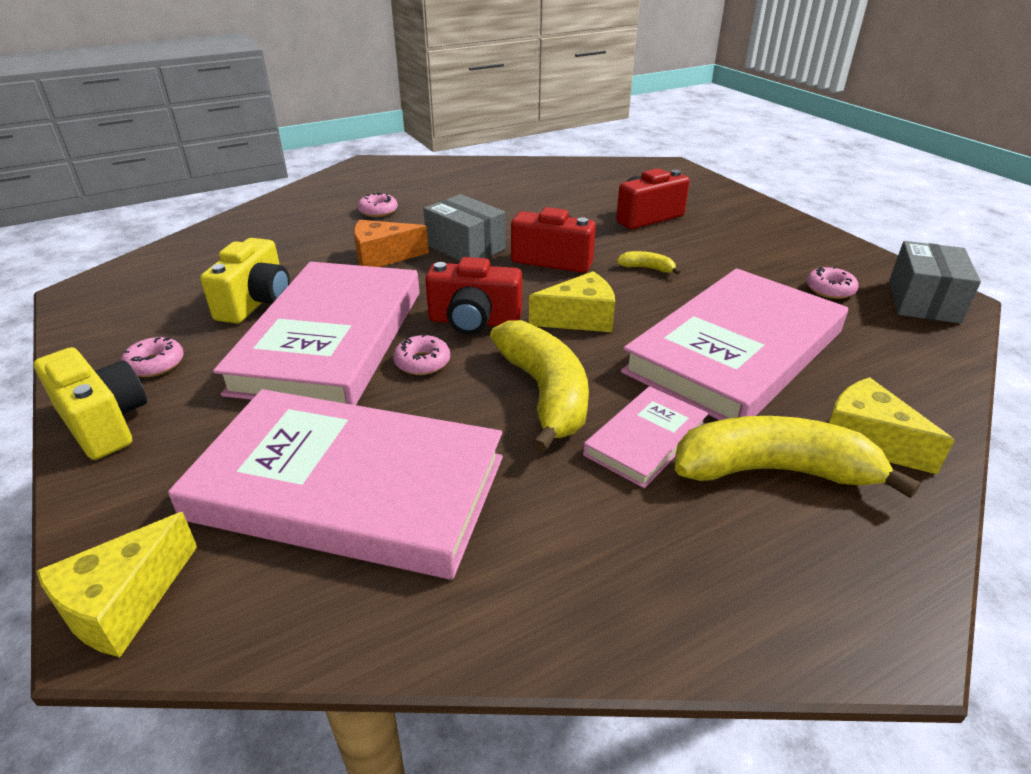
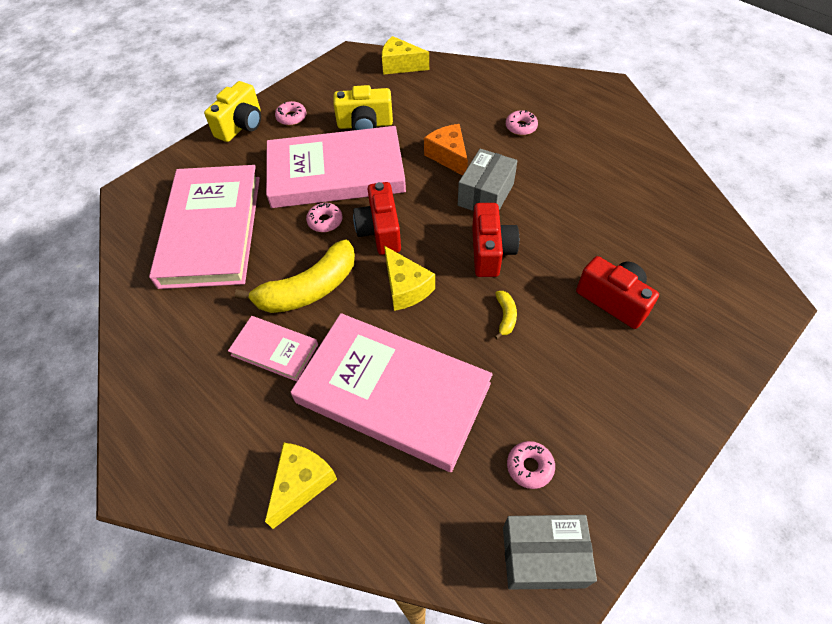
camera: 75 degrees right, 20 degrees up
yellow cheese [37,512,197,657] -> yellow cheese moved to [382,36,429,75]
yellow banana [675,416,921,498] -> none

